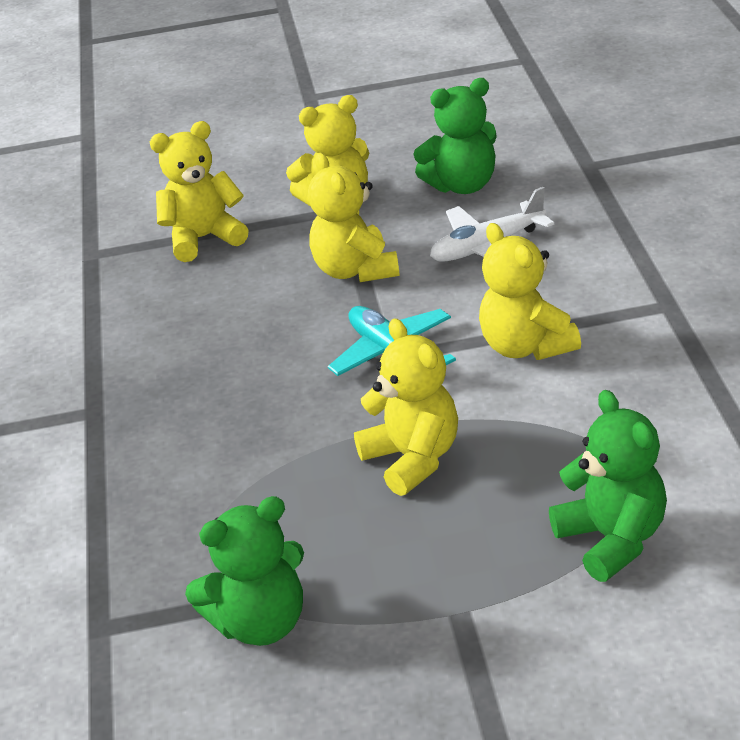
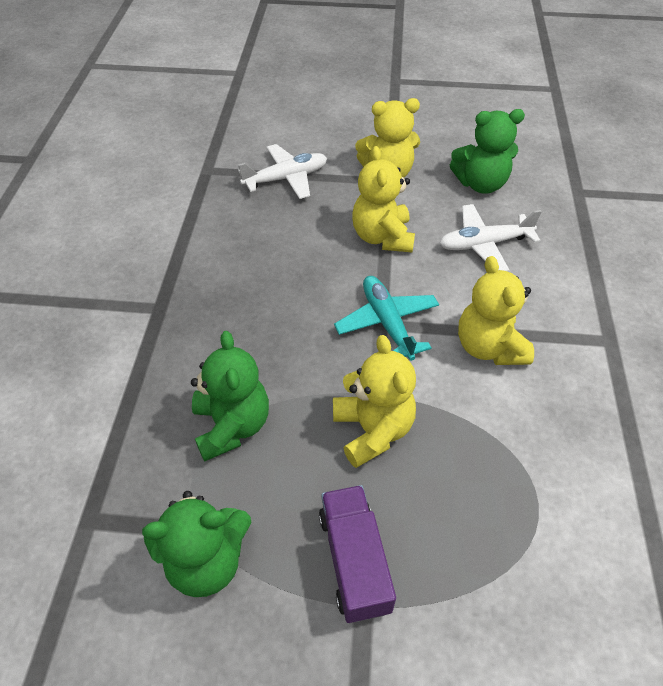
camera: 10 degrees right, 15 degrees up
yellow teddy bear [150,121,249,262] -> white plane [238,144,327,199]
green teddy bear [549,390,667,582] -> green teddy bear moved to [191,331,269,462]
none -> purple truck [319,485,396,623]

